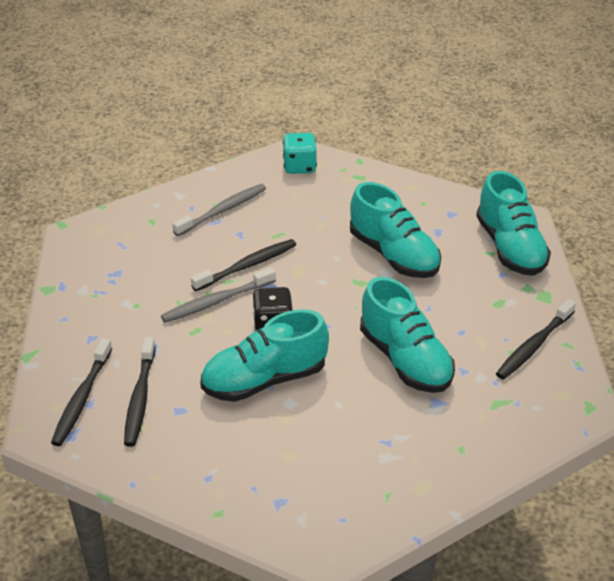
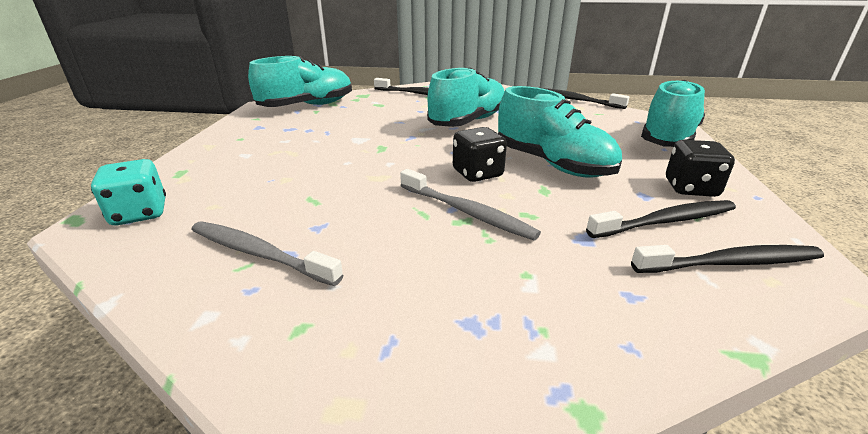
camera: 110 degrees left, 10 degrees down
black toothbrush [191,239,296,291] -> black toothbrush moved to [542,88,630,109]
turquoise shoe [350,182,441,278] -> turquoise shoe moved to [641,80,705,147]
none -> black dice [666,140,735,197]

